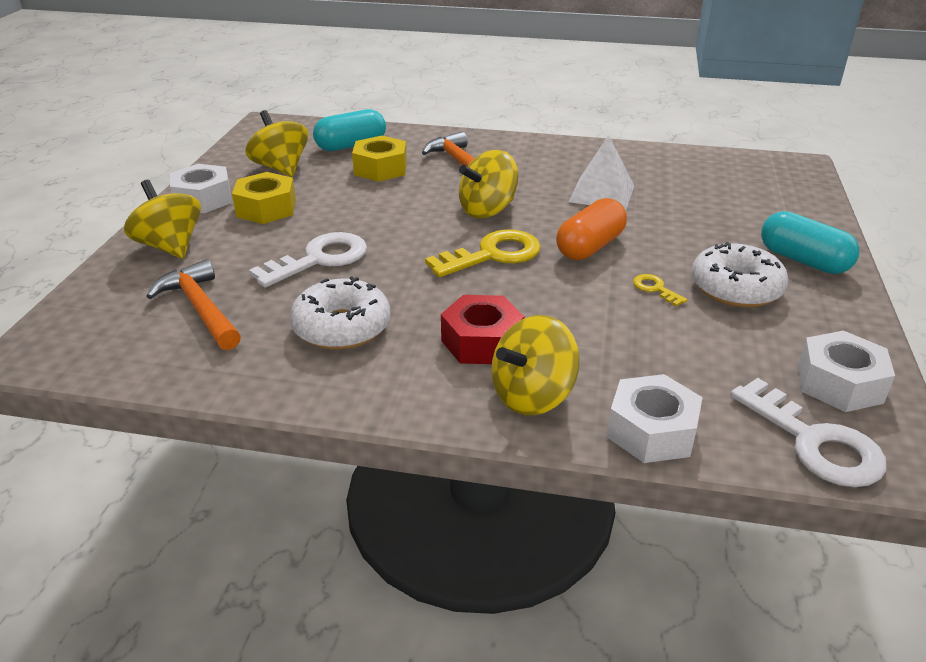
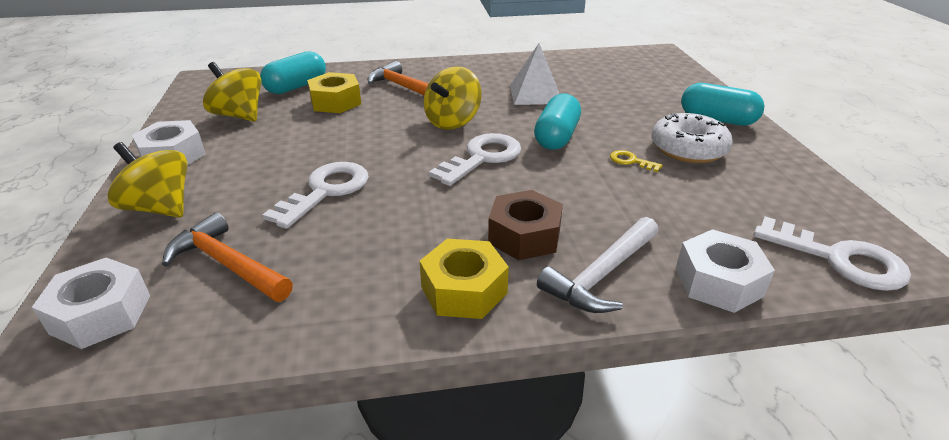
camera: 20 degrees left, 0 degrees up
yellow nut [232,172,296,224] -> yellow nut moved to [420,239,509,319]
white donut [290,276,390,350] -> none
yellow key [425,229,541,277] -> white key [429,133,521,186]
red nut [441,295,524,364] -> brown nut [488,190,563,260]
yellow spinning top [491,315,580,415] -> white hammer [537,217,658,313]
orange capsule [556,198,627,260] -> turquoise capsule [534,94,581,150]
white nut [798,330,895,412] -> white nut moved to [32,257,150,349]

